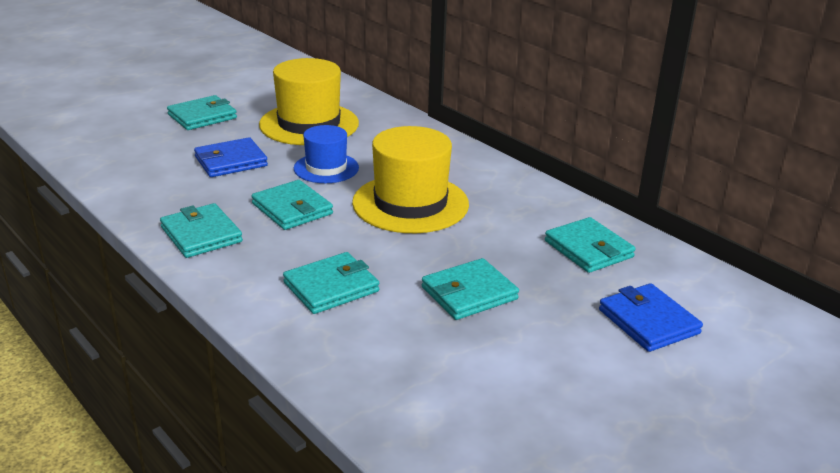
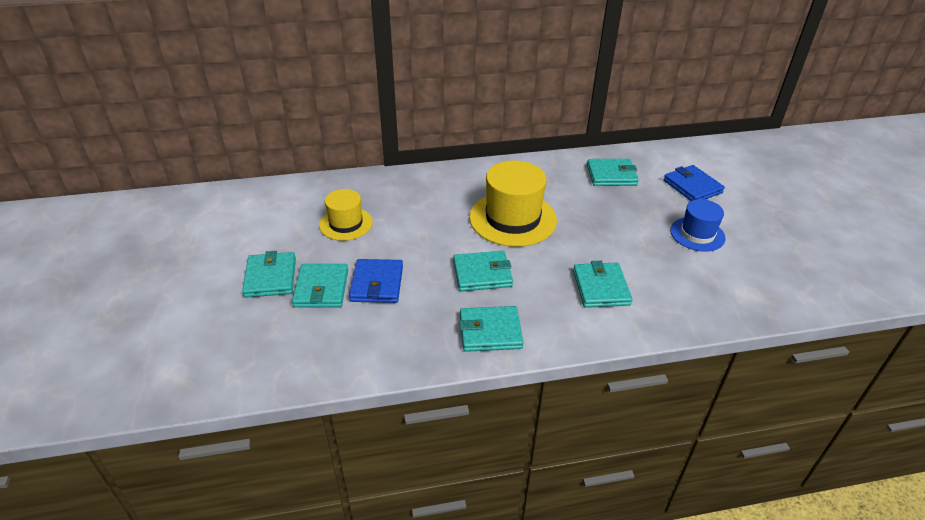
camera: 60 degrees left, 10 degrees up
yellow hat [259,58,359,145] -> yellow hat [319,189,373,241], size x0.60
blue hat [294,125,359,183] -> blue hat moved to [670,199,726,252]
turquoise wallet [422,258,519,320] -> turquoise wallet moved to [292,264,348,308]
blue wallet [599,283,703,352] -> blue wallet turned 60 degrees clockwise [664,165,725,201]

